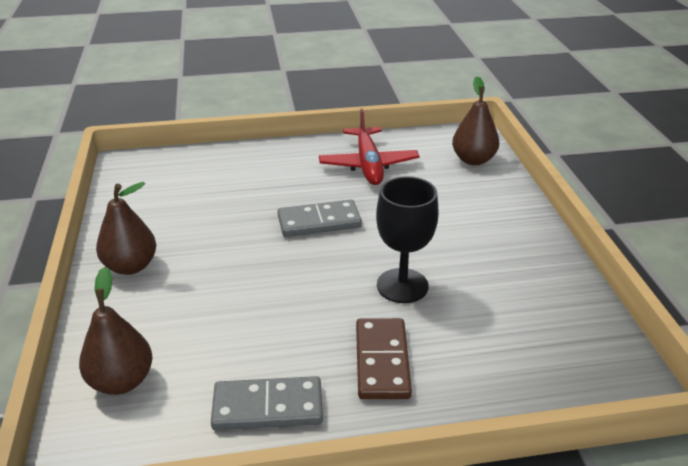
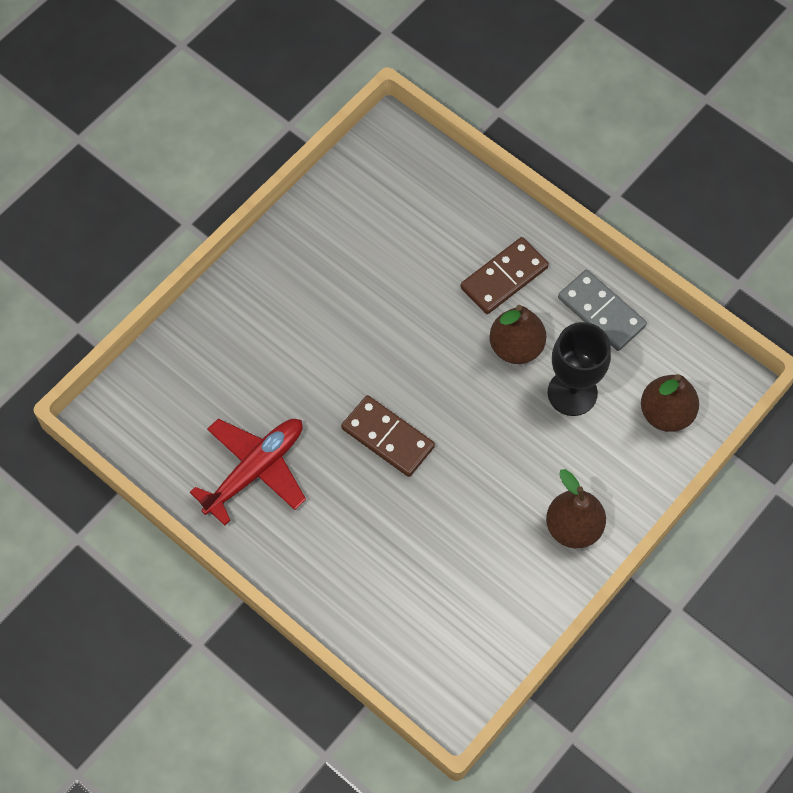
camera: 130 degrees left, 30 degrees up
grey domino [277,200,362,237] -> brown domino [341,395,435,477]
black goblet [376,176,438,303] -> black goblet moved to [548,322,611,416]
brown pear [452,76,499,165] -> brown pear moved to [490,305,546,364]

